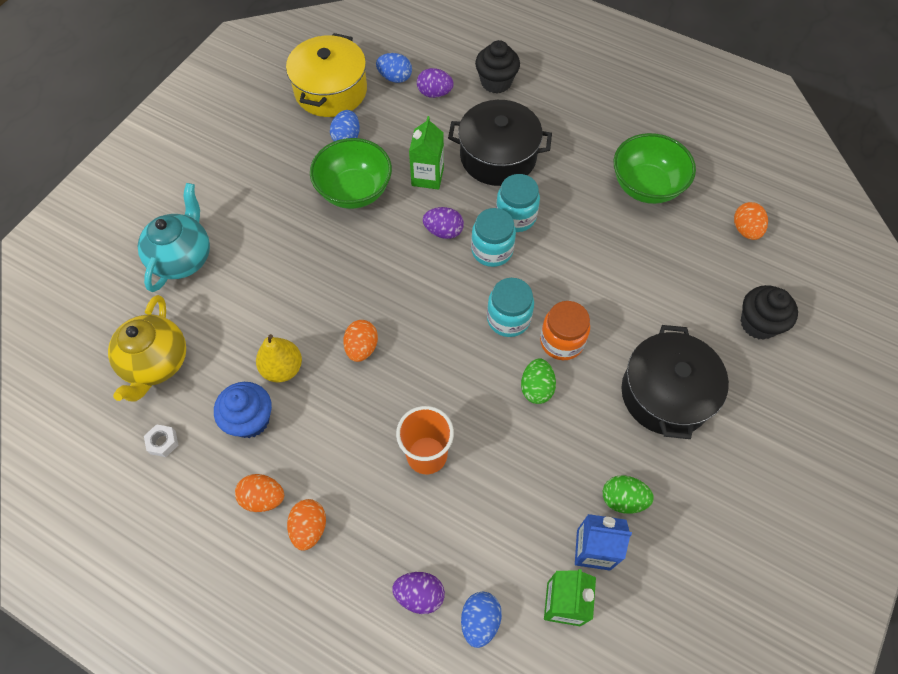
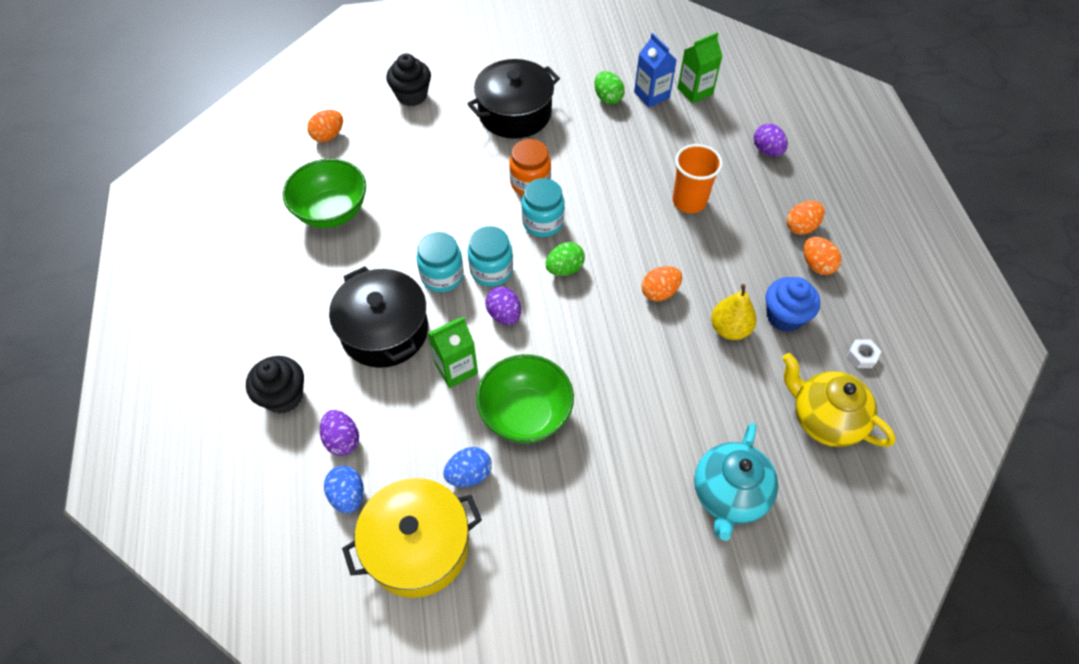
camera: 130 degrees left, 5 degrees down
yellow teapot [108,295,186,401] -> yellow teapot turned 105 degrees counterclockwise [782,353,896,447]
turquoise teapot [138,183,210,292] -> turquoise teapot turned 45 degrees counterclockwise [694,423,778,541]
blue egg [461,592,502,648] -> none
green egg [521,358,556,404] -> green egg moved to [546,242,585,276]

